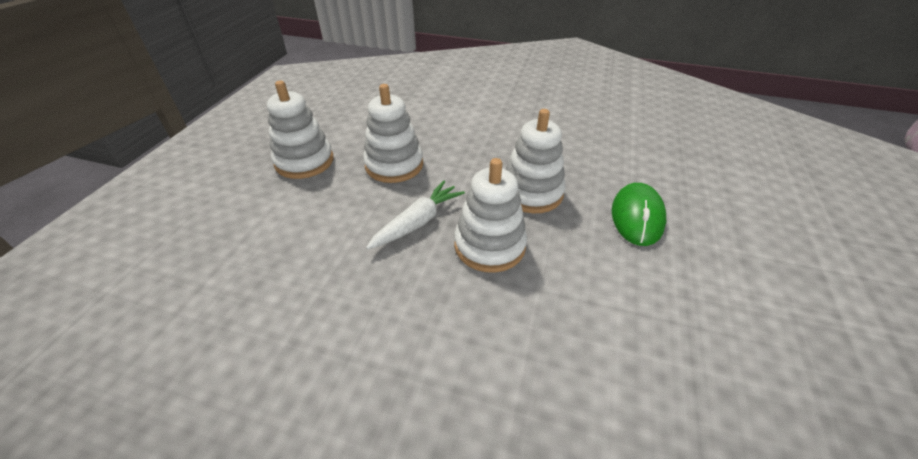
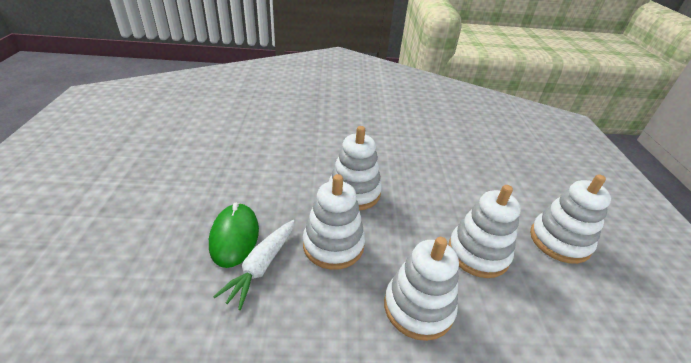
camera: 160 degrees right, 5 degrees down
white carrot [366,181,465,250] -> white carrot moved to [213,220,295,310]
none -> white stacking toy [384,237,459,341]

